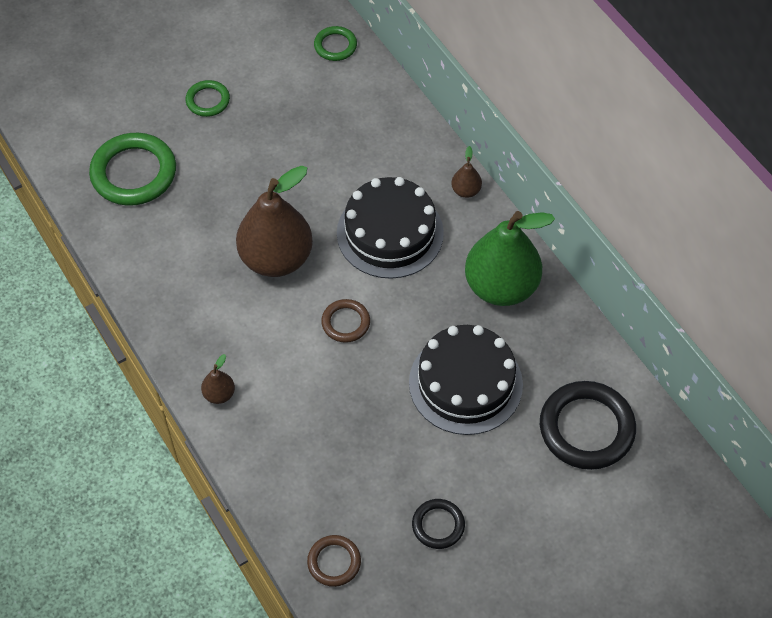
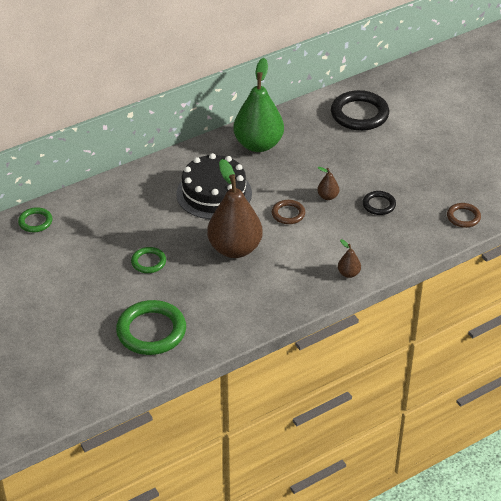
camera: 90 degrees left, 15 degrees down
green ring [185,80,230,117] -> green ring moved to [131,247,166,273]
black cake [409,325,523,435] -> none
black ring [412,499,465,549] -> black ring moved to [362,191,396,215]
brown pear [451,146,482,198] -> brown pear moved to [317,167,339,200]

